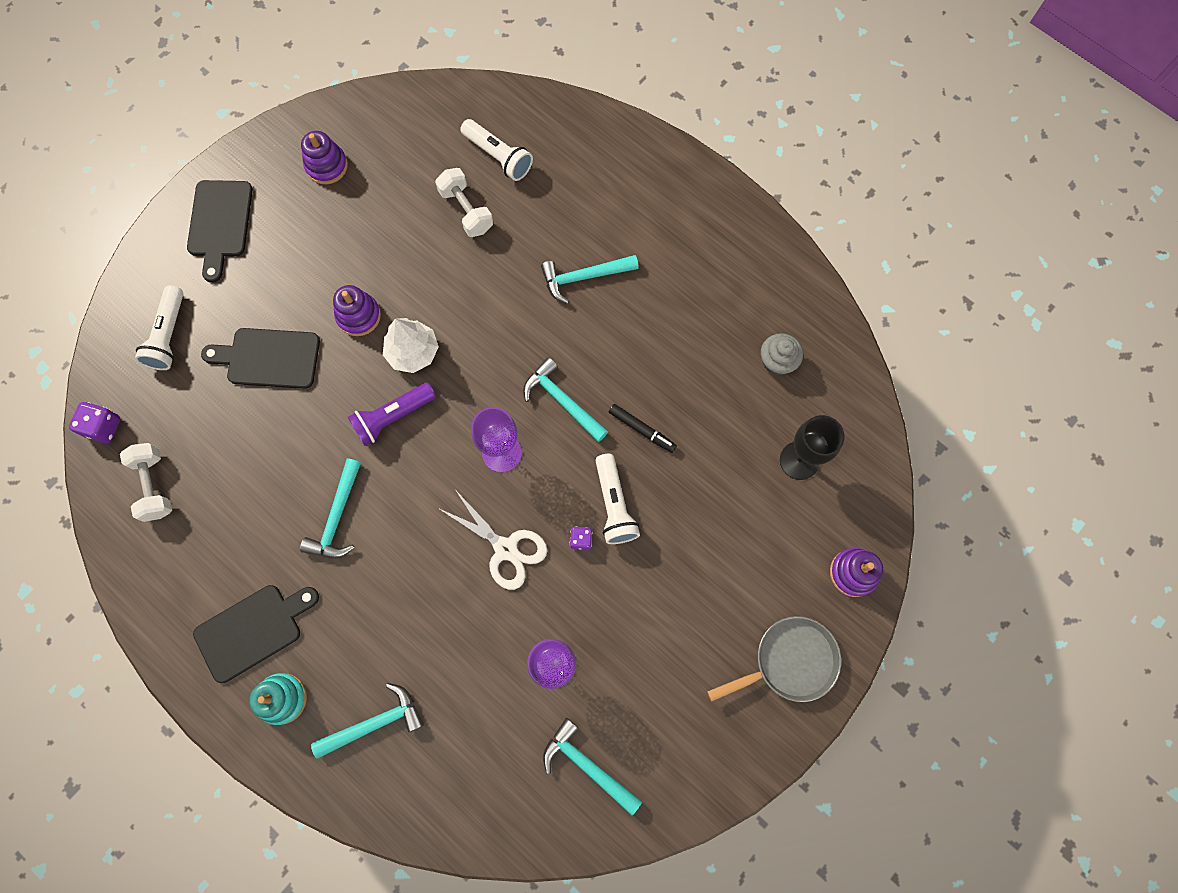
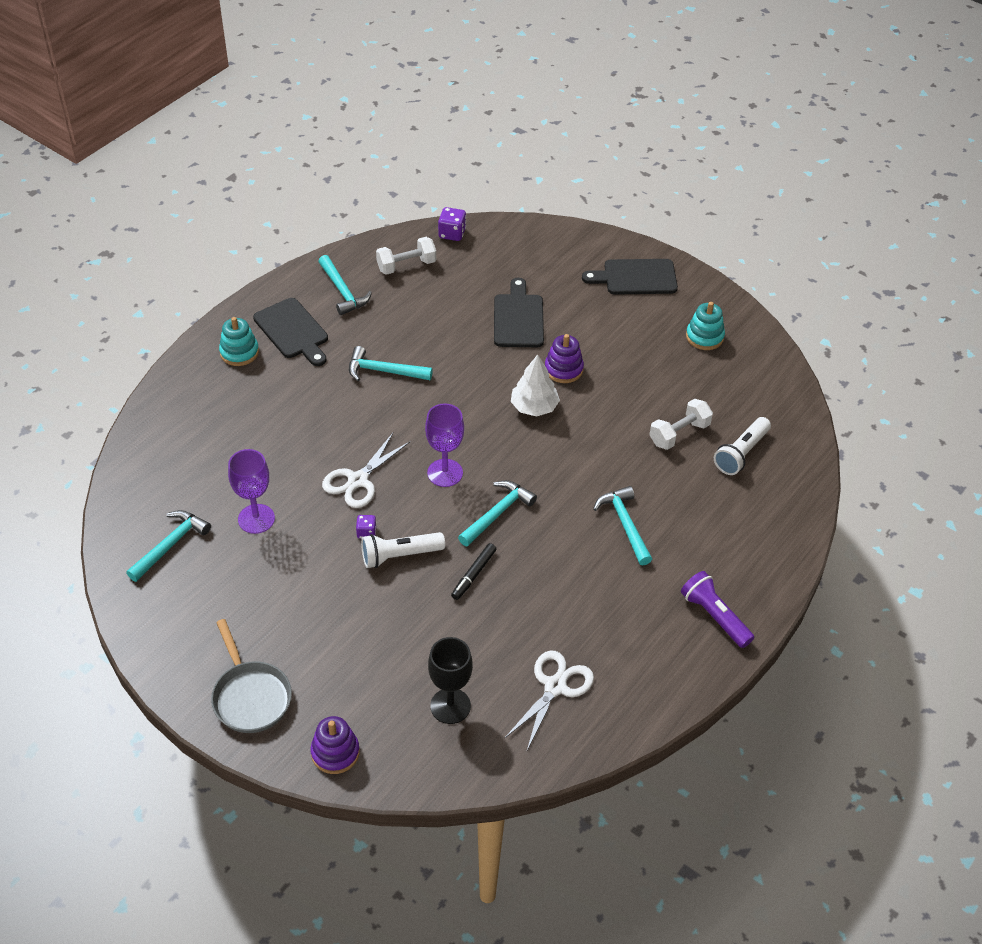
camera: 85 degrees right, 25 degrees down
white flashlight [135,285,183,370] -> none
purple stacking toy [301,131,348,184] -> turquoise stacking toy [686,302,725,350]
turquoise hammer [311,683,424,759] -> turquoise hammer moved to [318,255,372,315]
purple flashlight [348,383,436,446] -> purple flashlight moved to [681,571,754,648]
grey cupcake [761,333,803,375] -> white scissors [504,650,594,750]

